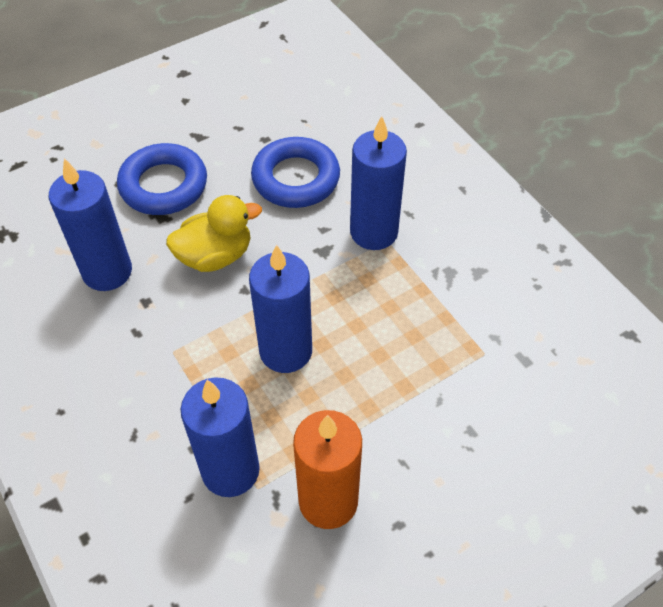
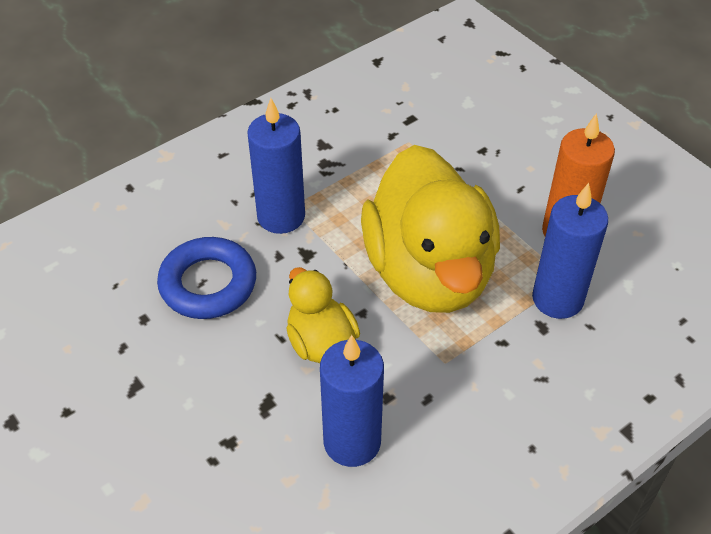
camera: 95 degrees left, 5 degrees down
blue ring [117,143,207,215] -> none
blue candle [249,244,312,373] -> yellow duck [361,145,500,313]

